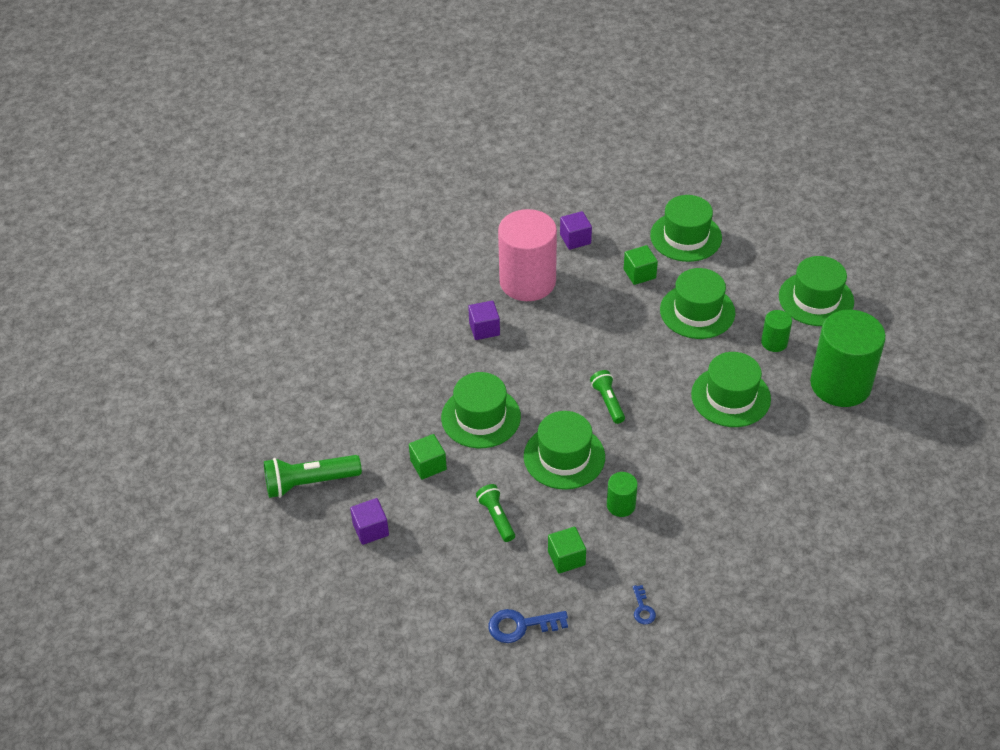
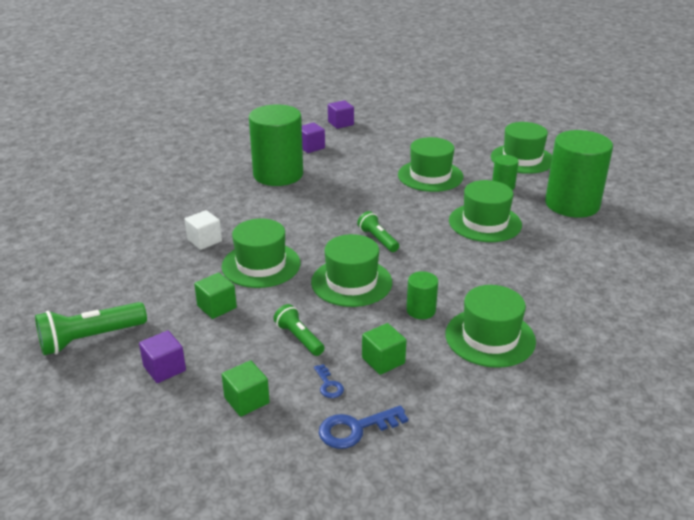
camera: 15 degrees left, 15 degrees down
purple cube [468,300,500,340] -> purple cube moved to [328,100,354,129]
pink cylinder [498,209,557,301] -> green cylinder [249,104,303,186]
green cube [624,245,658,285] -> green cube moved to [222,360,270,417]
blue key [633,585,656,624] -> blue key moved to [314,364,344,398]
green hat [650,195,722,262] -> green hat moved to [445,285,536,368]
none -> white cube [185,210,222,250]

